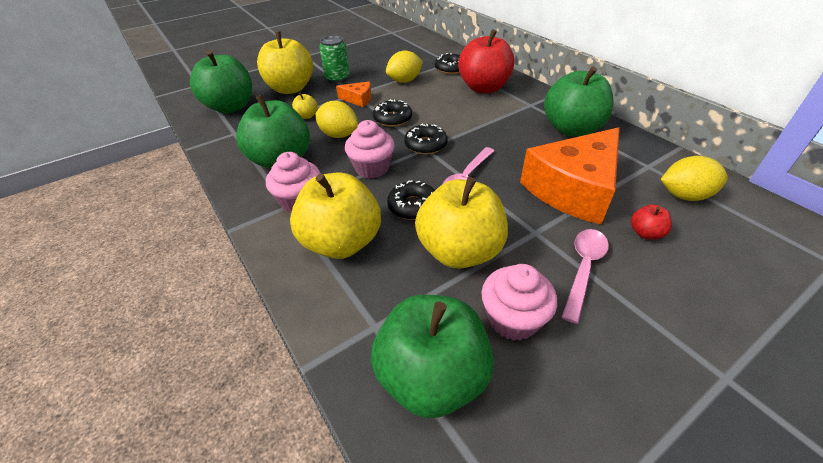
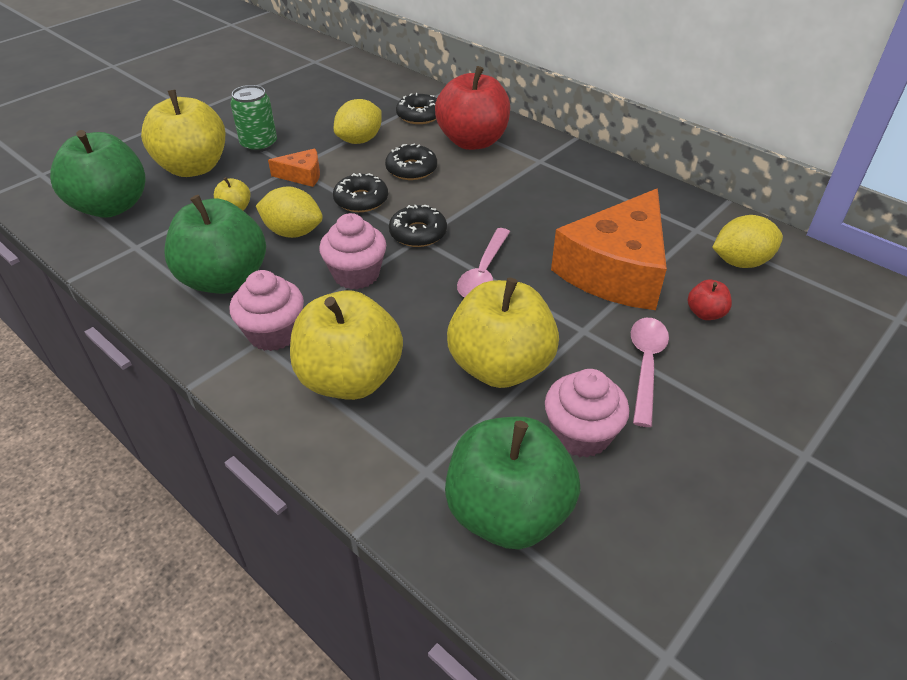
camera: 15 degrees left, 0 degrees up
black donut [387,181,435,220] -> black donut moved to [385,143,437,180]
green apple [544,66,614,136] -> none

